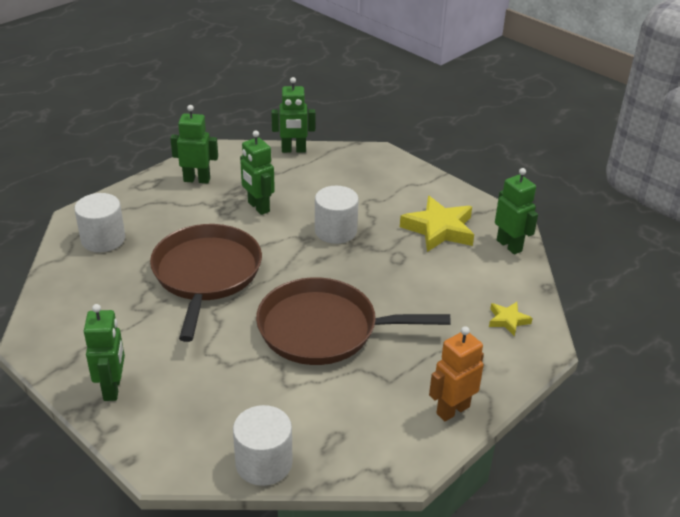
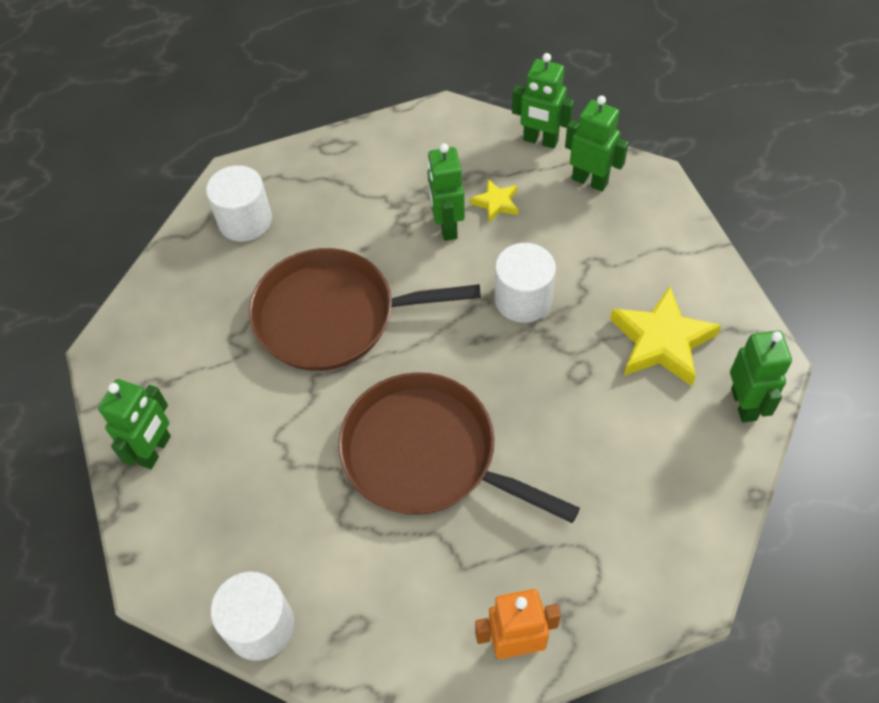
camera: 30 degrees right, 20 degrees up
brown pan [150,224,262,342] -> brown pan turned 120 degrees counterclockwise [249,248,481,371]
green robot [170,105,218,184] -> green robot moved to [565,96,629,192]
yellow star [489,302,533,337] -> yellow star moved to [470,179,518,223]

